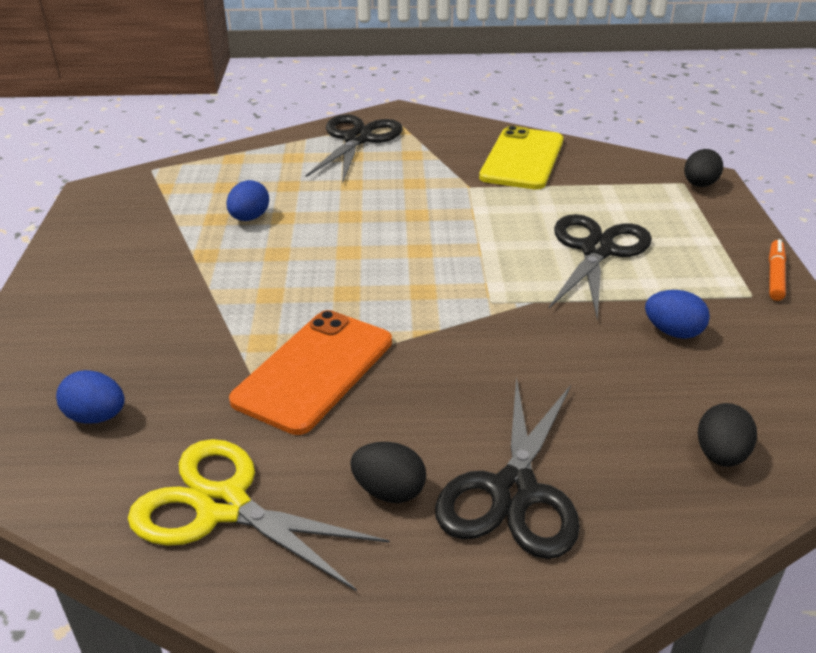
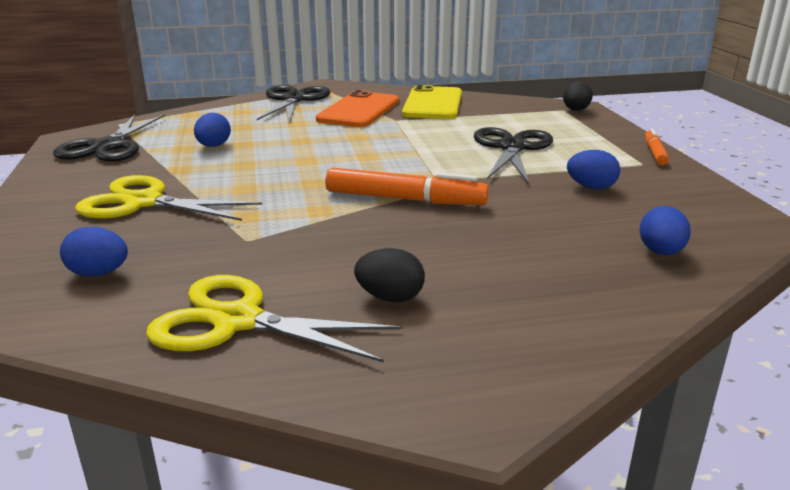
camera: 10 degrees left, 10 degrees down
orange phone [229,310,392,435] -> orange phone moved to [316,90,399,127]
black scissors [435,377,580,559] -> black scissors moved to [53,114,166,162]
black egg [698,403,757,467] -> blue egg [639,206,691,255]
none -> yellow scissors [75,175,262,221]
none -> orange marker [325,168,489,205]

